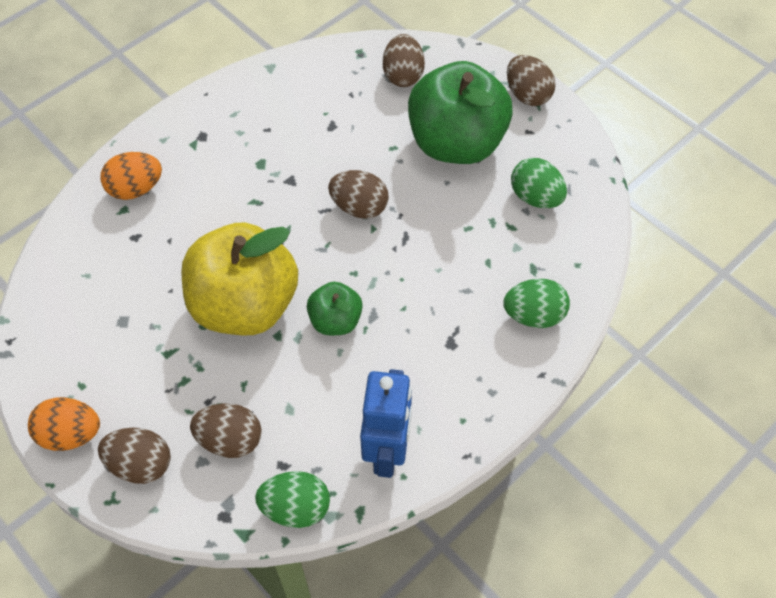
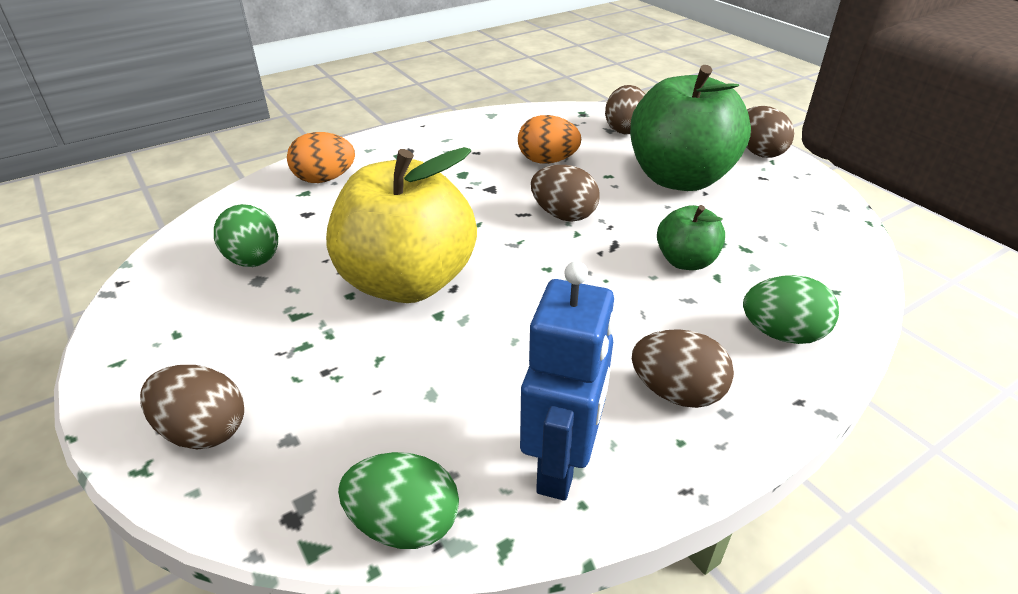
camera: 10 degrees right, 20 degrees down
orange egg [28,397,100,451] -> orange egg moved to [518,115,581,164]
brown egg [190,403,262,458] -> brown egg moved to [632,329,734,408]
green apple [307,282,363,335] -> green apple moved to [657,205,725,270]
green egg [511,158,567,208] -> green egg moved to [214,204,278,267]

